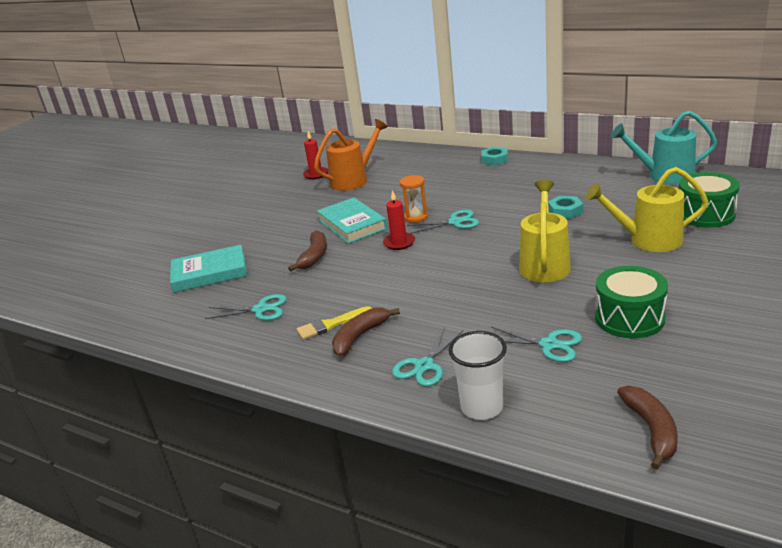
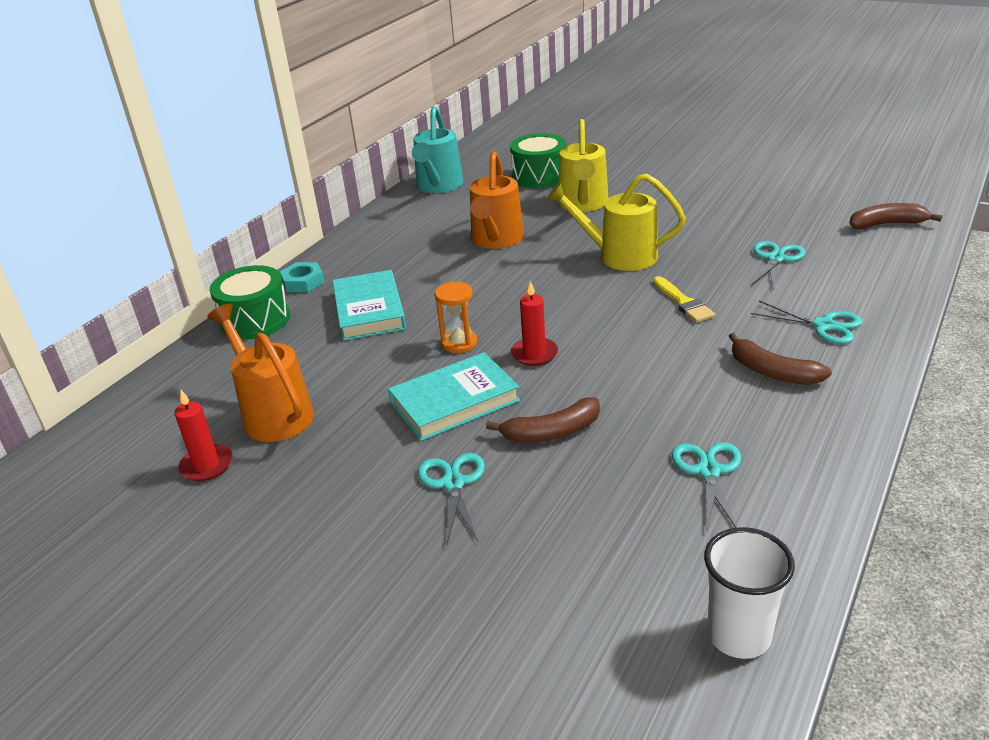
camera: 90 degrees left, 5 degrees up
turquoise book [170,245,247,293] -> turquoise book moved to [332,270,406,341]
brown banana [288,231,327,271] -> brown banana turned 150 degrees clockwise [486,398,600,443]
yellow brush [296,306,372,340] -> yellow brush moved to [653,276,715,323]
turquoise scissors [407,210,479,234] -> turquoise scissors moved to [418,453,485,544]
white cup [449,331,507,420] -> white cup moved to [704,527,795,659]
turquoise nut [548,196,583,219] -> orange watering can [470,151,524,249]
green drum [595,266,668,338] -> green drum moved to [210,265,290,340]

